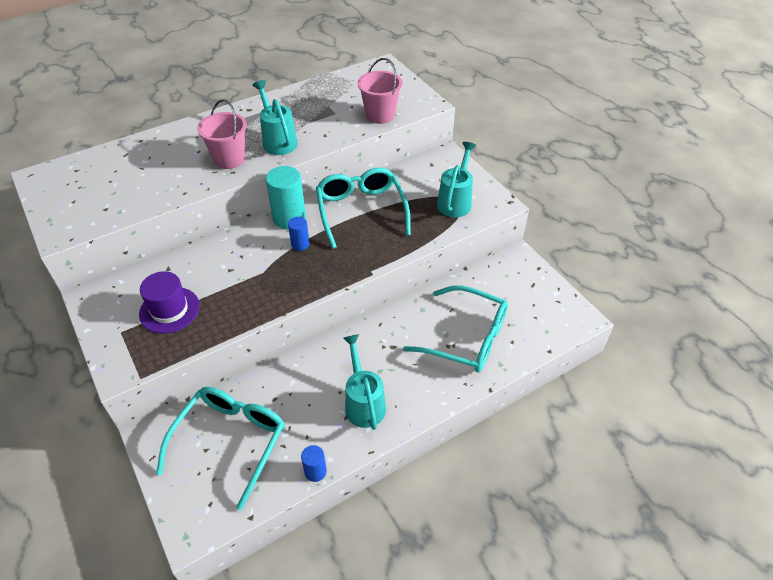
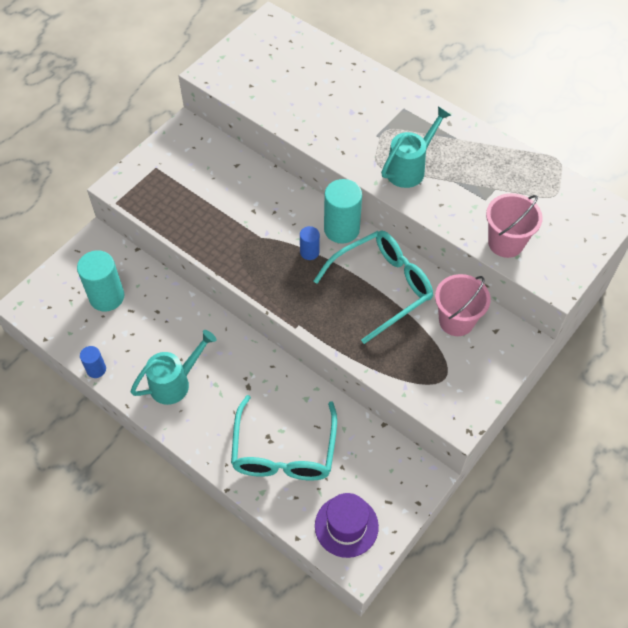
camera: 70 degrees right, 10 degrees up
purple hat [139,271,200,334] -> purple hat moved to [315,493,379,558]
turquoise glasses [156,387,285,510] -> turquoise cylinder [77,250,124,311]
pink bucket [197,99,247,169] -> pink bucket moved to [435,274,491,336]
turquoise watering can [437,142,476,217] -> none

